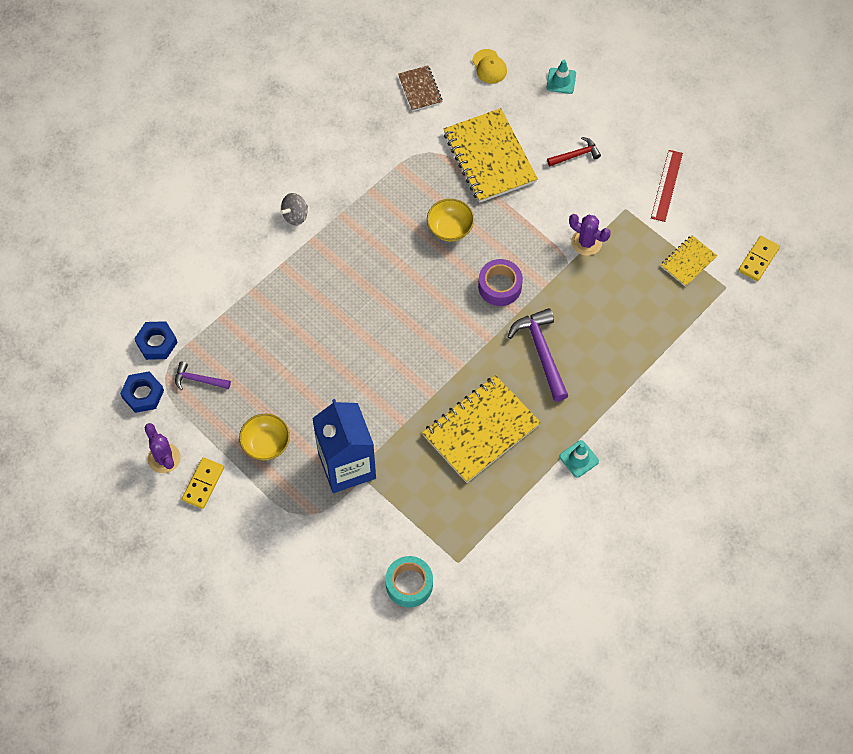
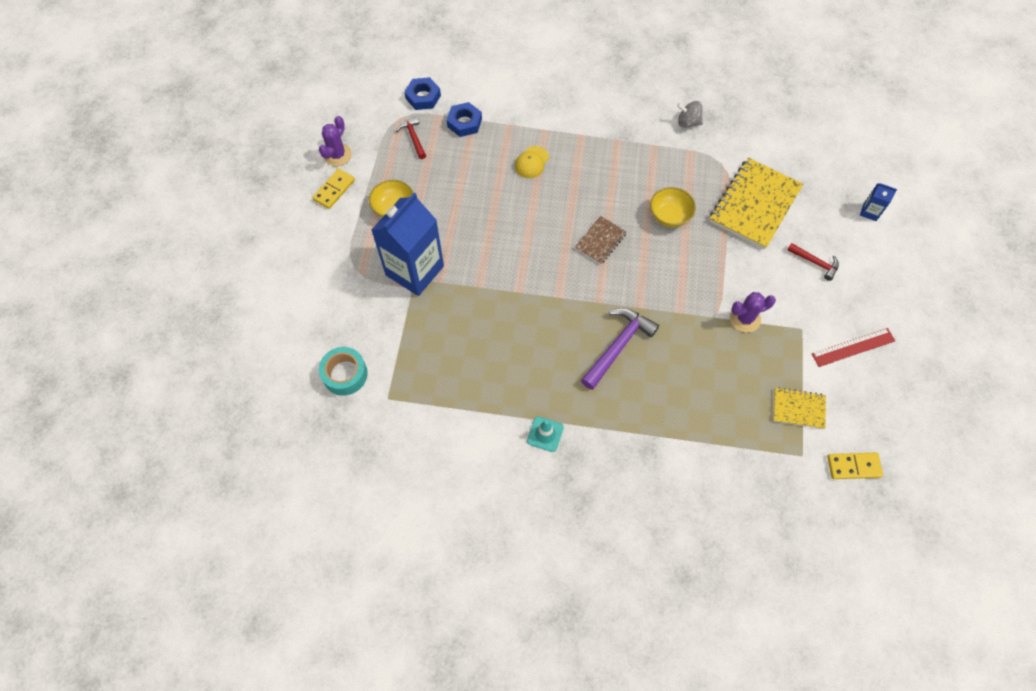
camera: 55 degrees right, 0 degrees up
blue nut [120,371,164,413] -> blue nut moved to [447,102,482,137]
purple hammer [175,362,231,390] -> red hammer [396,117,426,159]
yellow domino [182,457,224,509] -> yellow domino turned 45 degrees counterclockwise [312,168,355,209]
grey spinning top [280,193,308,226] -> grey spinning top moved to [677,101,703,128]
brown notebook [398,66,442,111] -> brown notebook moved to [575,216,627,264]
yellow notebook [422,375,541,483] -> none
yellow cap [472,49,507,84] -> yellow cap moved to [515,146,549,178]
purple tape [478,259,523,306] -> none
turquoise traffic cone [546,60,576,94] -> blue carton [860,183,897,221]
purple cactus [569,214,611,256] -> purple cactus turned 75 degrees clockwise [730,292,776,333]

